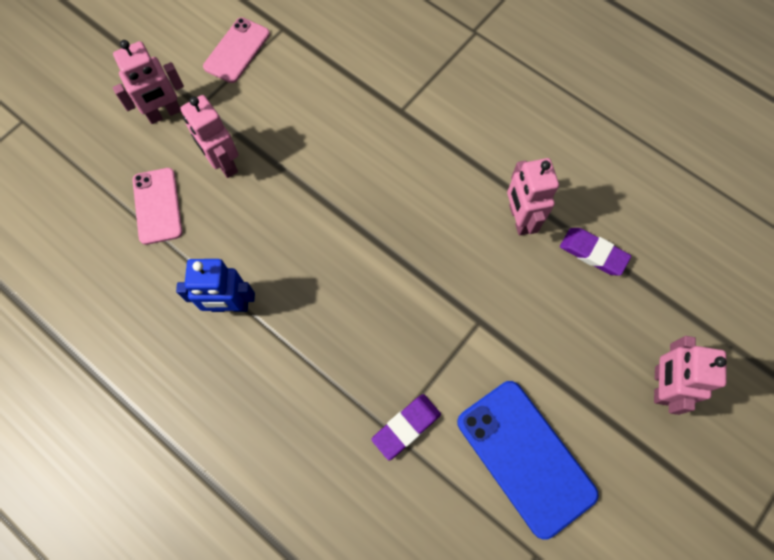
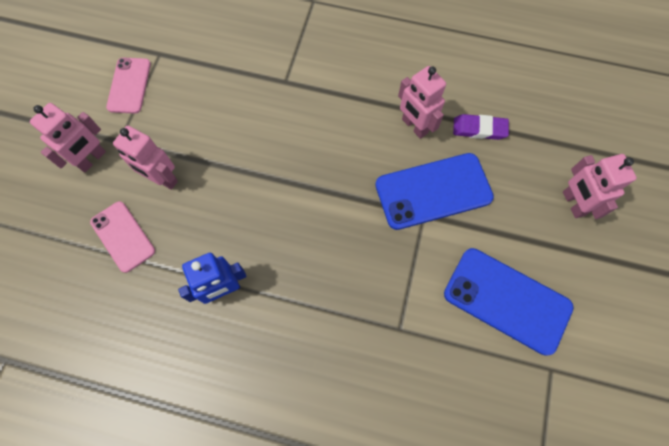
camera: 25 degrees left, 0 degrees up
purple eraser [371,394,441,460] -> none
none -> blue phone [375,153,494,230]

